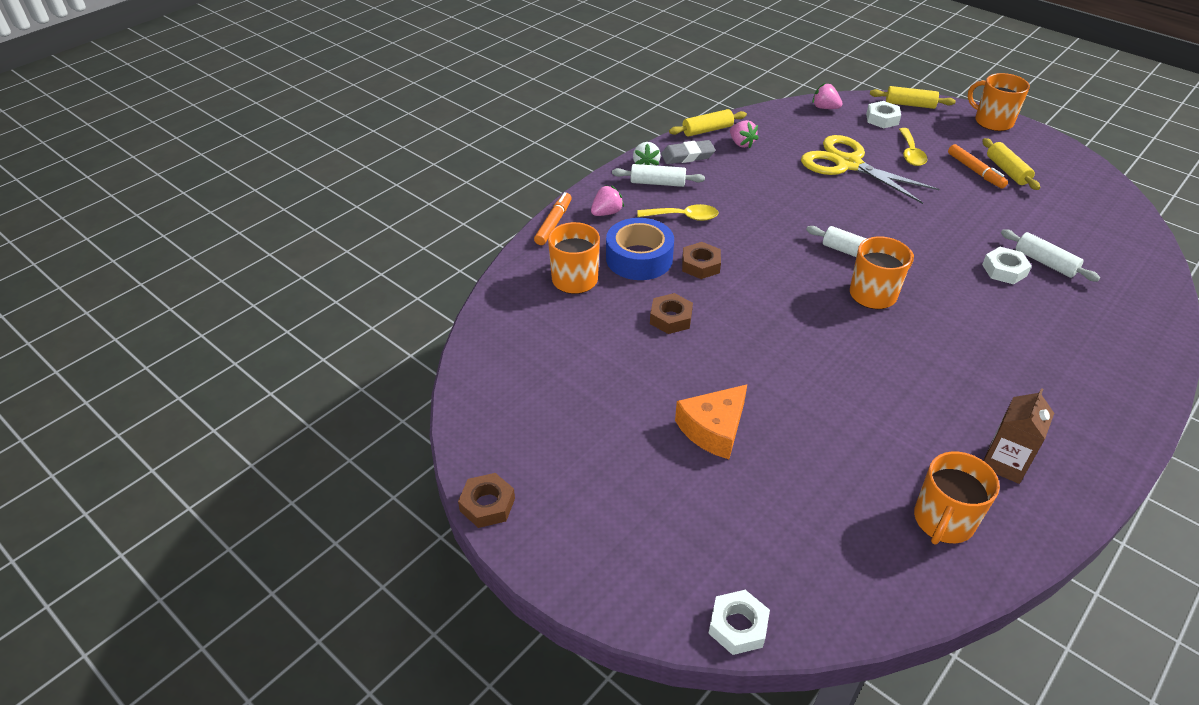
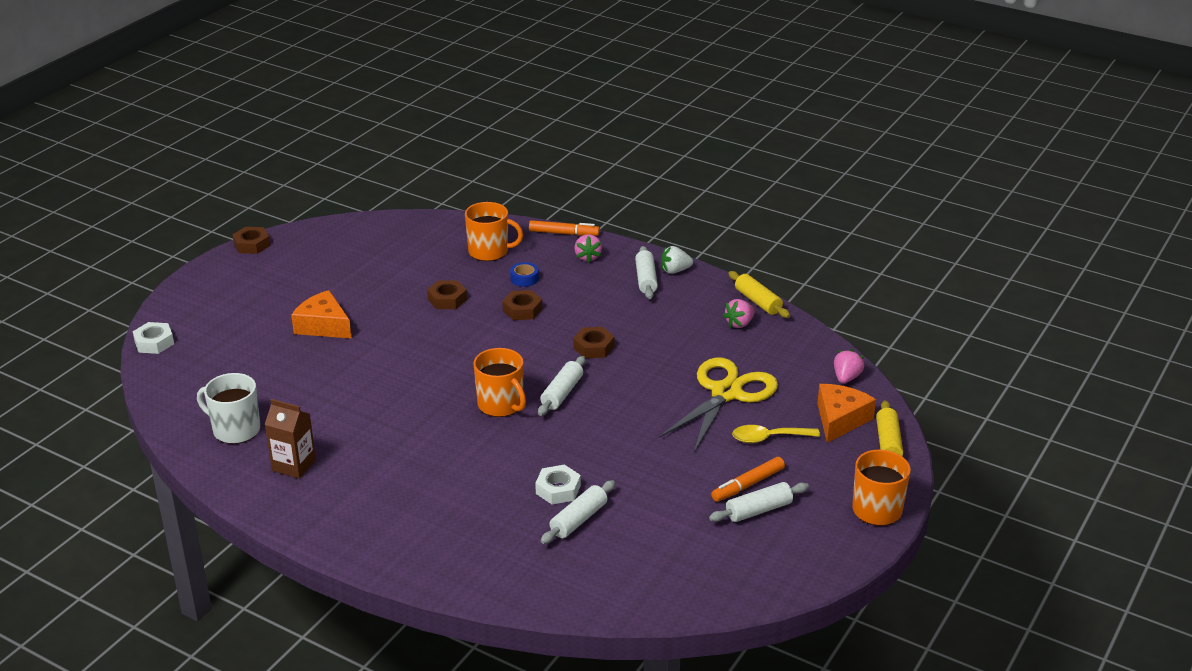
camera: 80 degrees right, 10 degrees down
pink strawberry [591,185,624,216] -> pink strawberry turned 45 degrees clockwise [574,234,602,263]
blue tape [606,218,674,280] -> blue tape [510,262,539,287], size x0.47
yellow spoon [637,204,719,221] -> none
grey eraser [661,140,716,164] -> none
white nut [866,101,901,128] -> orange cheese [817,384,876,443]
orange mug [914,451,1000,544] -> white mug [197,373,260,444]
yellow rolling pin [982,138,1040,190] -> white rolling pin [709,482,809,522]
none -> brown nut [573,327,614,358]

